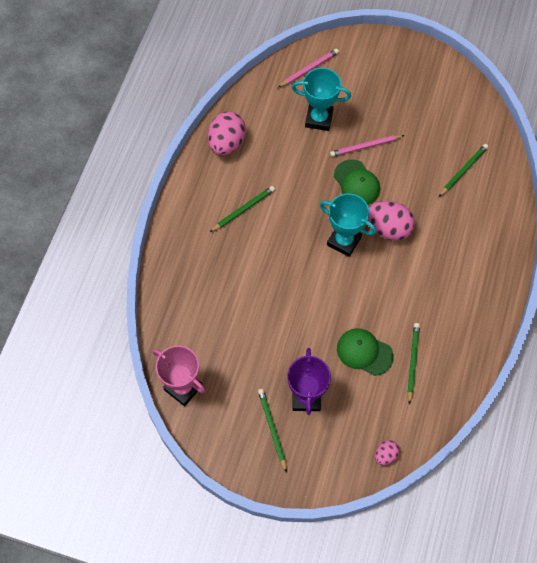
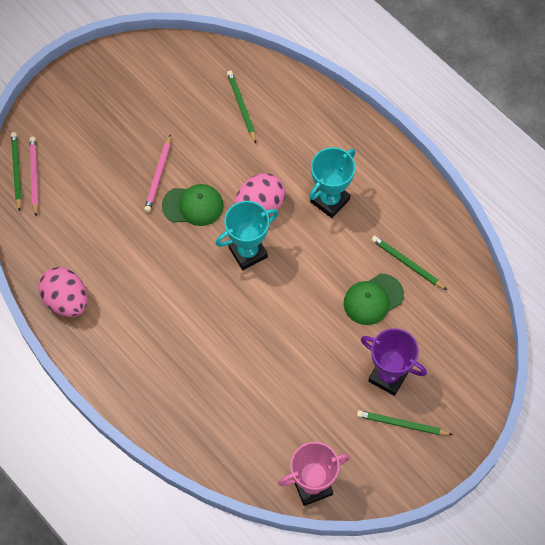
camera: 60 degrees left, 0 degrees up
green pencil [210,186,275,232] -> green pencil moved to [11,132,22,212]
turquoise trophy [292,68,351,131] -> turquoise trophy moved to [309,147,355,218]
pink egg [375,440,400,465] -> none

